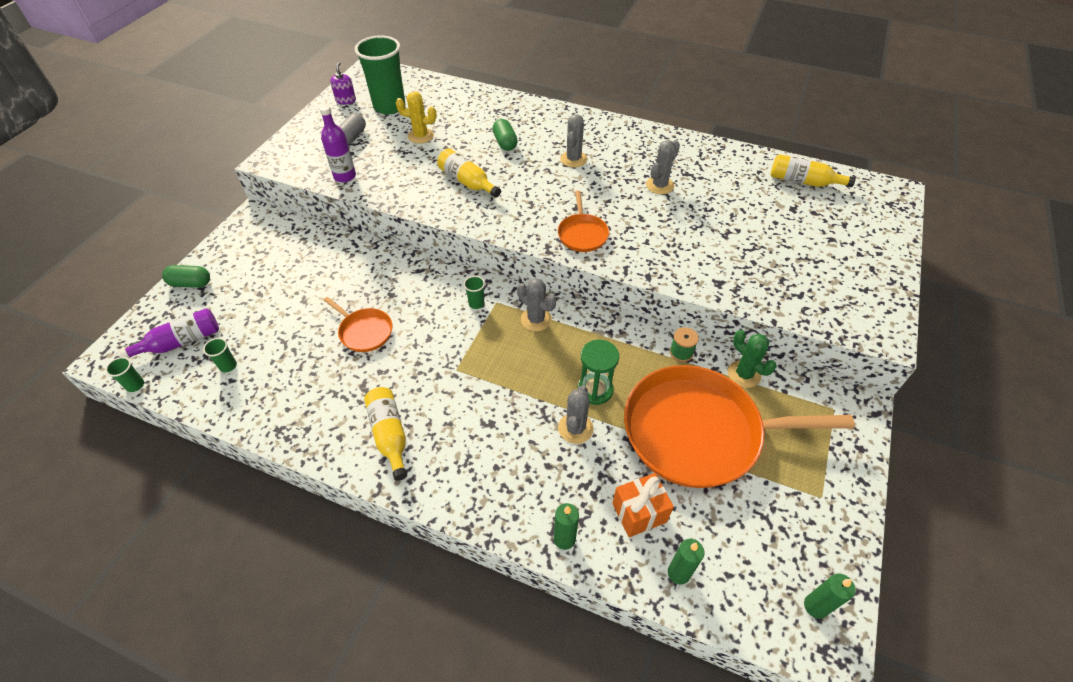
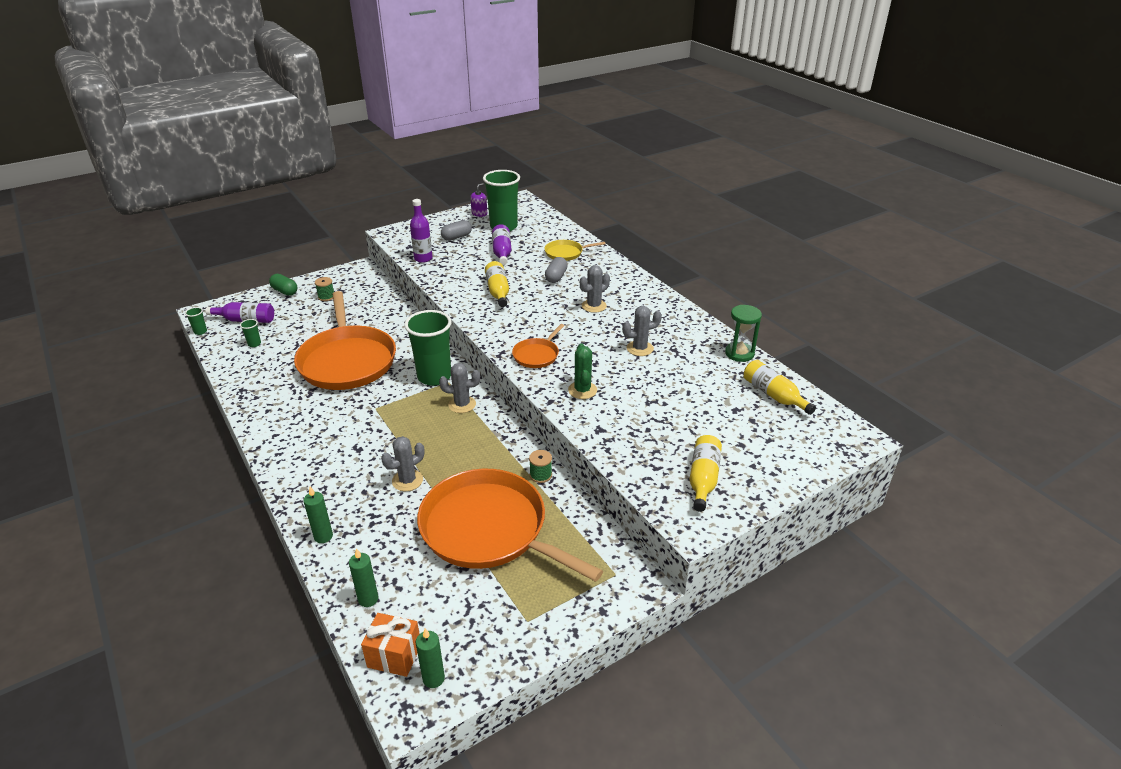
camera: 35 degrees right, 15 degrees down
orange pan [324,297,392,352] -> orange pan [294,291,396,390], size x2.26
yellow bottle [364,387,407,481] -> yellow bottle moved to [690,435,722,512]
yellow cactus [396,91,437,144] -> purple bottle [492,224,512,265]
green cup [464,276,485,309] -> green cup [404,310,451,386], size x2.50
green capsule [492,119,518,151] -> grey capsule [545,257,568,283]
grey cactus [517,278,556,331] -> grey cactus turned 75 degrees counterclockwise [439,363,480,413]
green hourglass [578,340,619,405] -> green hourglass moved to [725,305,762,362]
orange gift [612,473,674,537] -> orange gift moved to [361,613,420,677]
green cactus [728,330,776,388] -> green cactus moved to [568,343,597,399]
none -> green spool [315,277,334,301]
none -> yellow pan [544,240,605,261]

